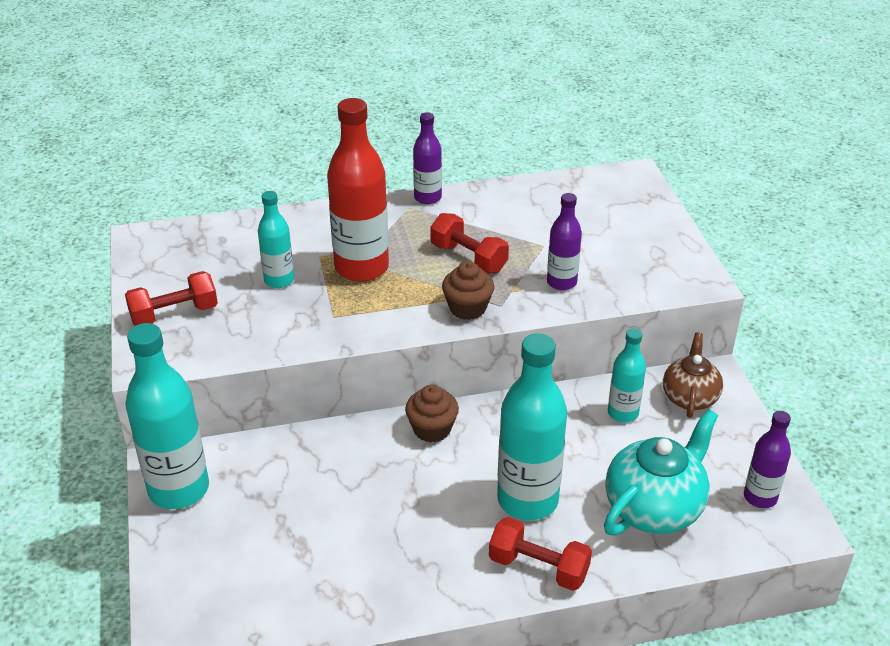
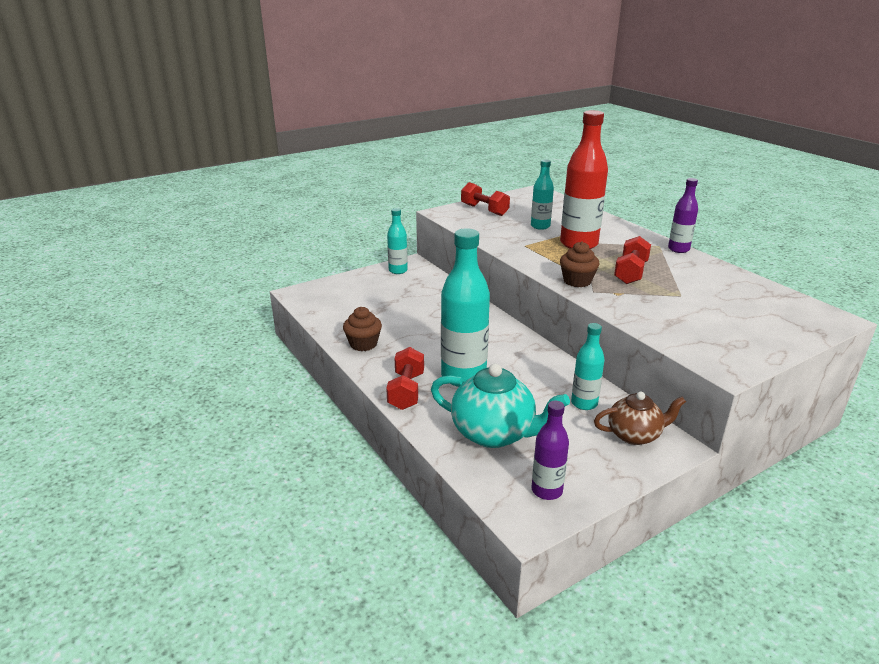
camera: 70 degrees right, 10 degrees down
turquoise bottle [125,323,209,509] -> turquoise bottle [387,208,408,274], size x0.55
brown cupcake [405,385,459,443] -> brown cupcake moved to [343,307,382,351]
purple bottle [547,193,582,291] -> none

